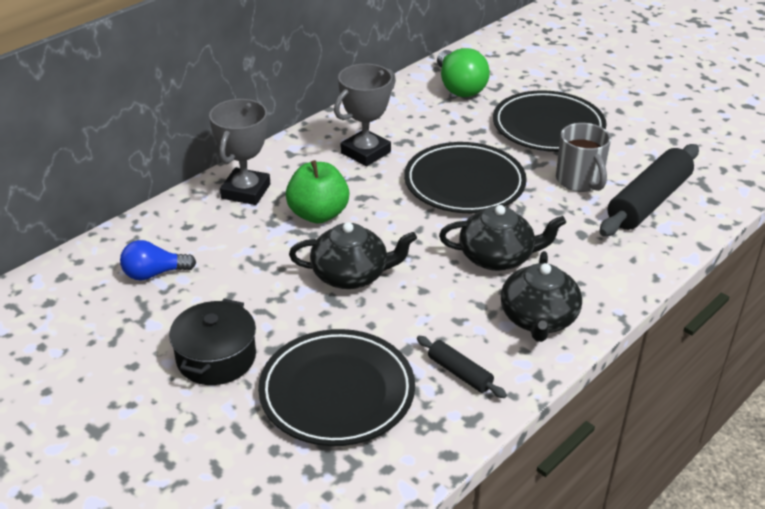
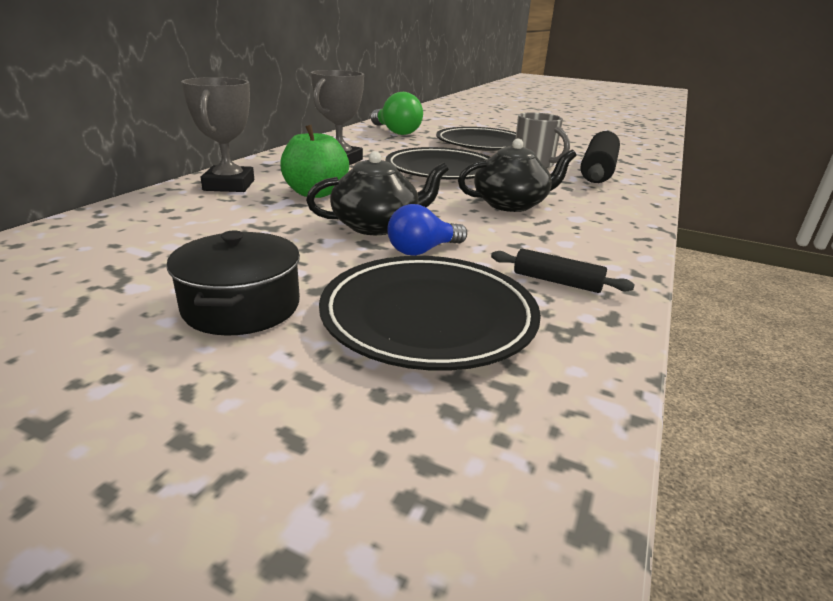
camera: 20 degrees left, 10 degrees down
blue light bulb [120,240,196,281] -> blue light bulb moved to [387,204,467,256]
black teapot [501,251,582,342] -> none

